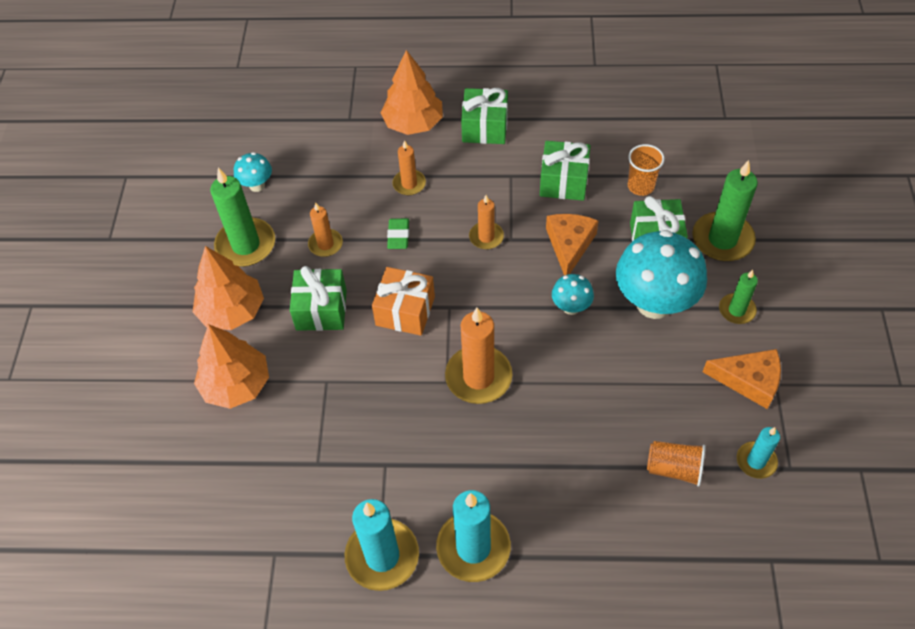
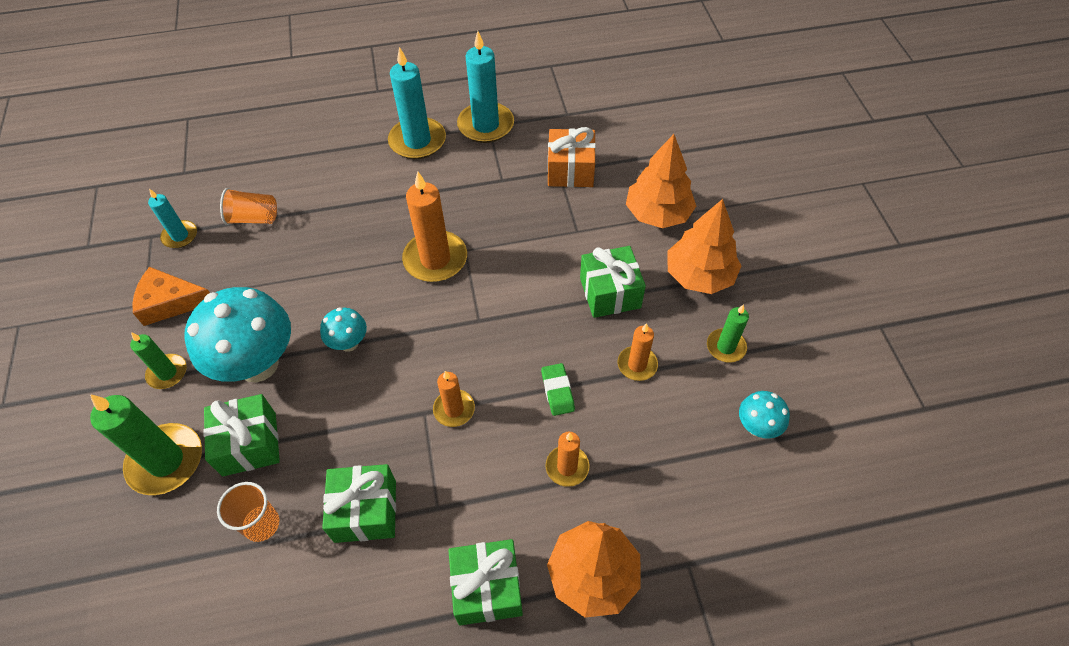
camera: 165 degrees right, 0 degrees up
green candle [210,168,275,267] -> green candle [707,304,749,363], size x0.57
orange gift [372,267,435,336] -> orange gift moved to [548,127,596,187]
orange cheese [546,214,598,276] -> none

